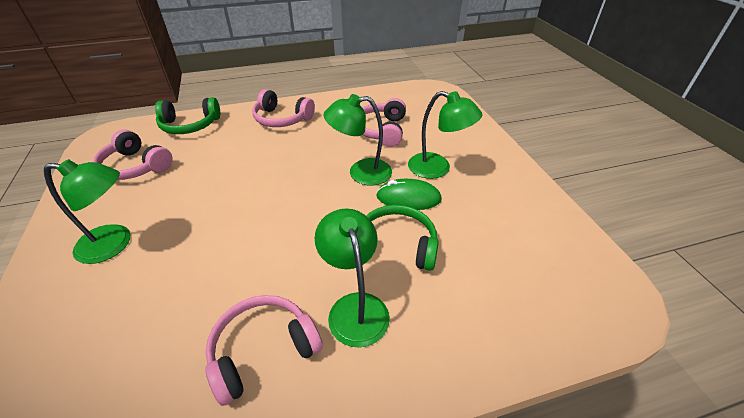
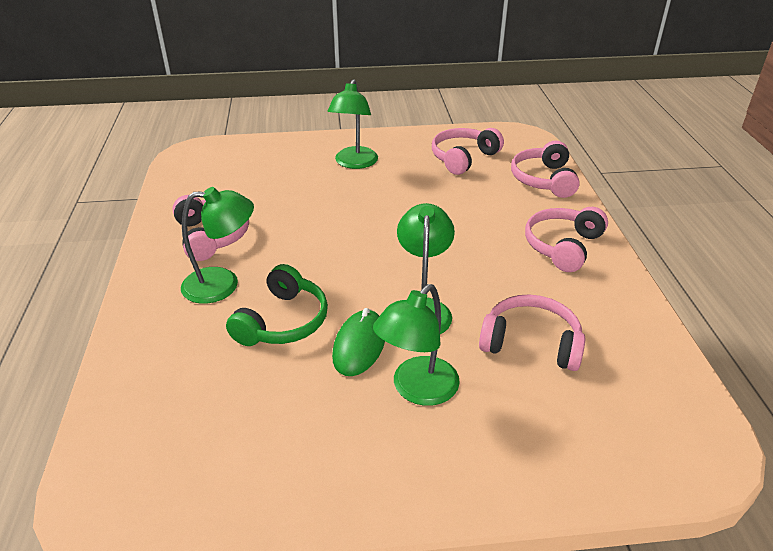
camera: 100 degrees right, 5 degrees down
green headphones [155,97,220,134] -> pink headphones [511,141,580,198]

